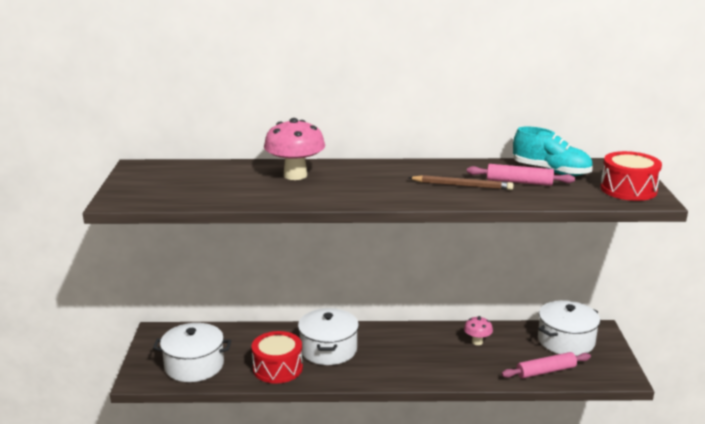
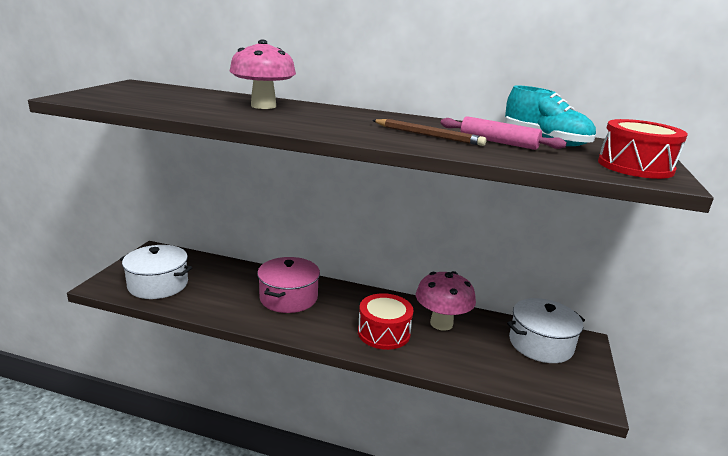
camera: 15 degrees right, 0 degrees up
red drum [252,331,303,384] -> red drum moved to [358,293,414,350]
white pot [298,308,359,365] -> pink pot [257,257,320,313]
pink mushroom [464,316,493,345] -> pink mushroom [416,271,476,331], size x1.90
pink rolling pin [501,352,591,378] -> none

